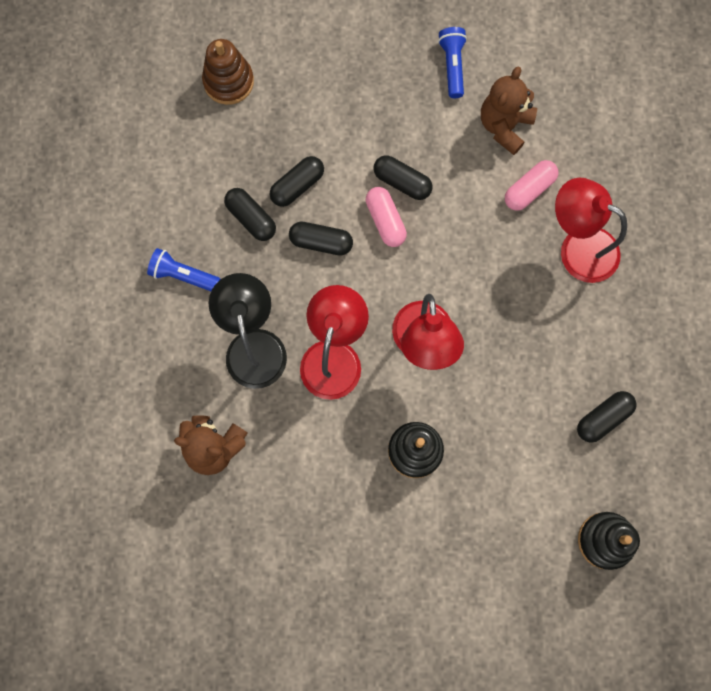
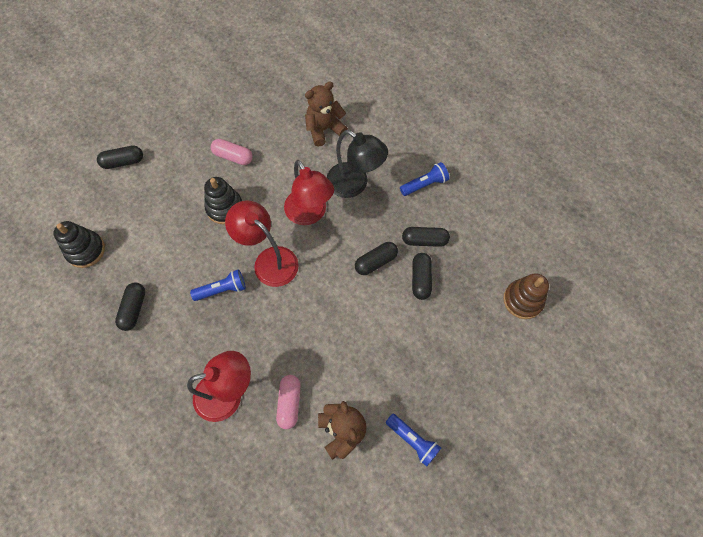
camera: 135 degrees right, 10 degrees down
pink capsule [366,187,407,247] -> pink capsule moved to [211,139,253,165]
black capsule [373,156,433,200] -> black capsule moved to [97,146,143,169]
none -> blue flashlight [190,269,246,301]

